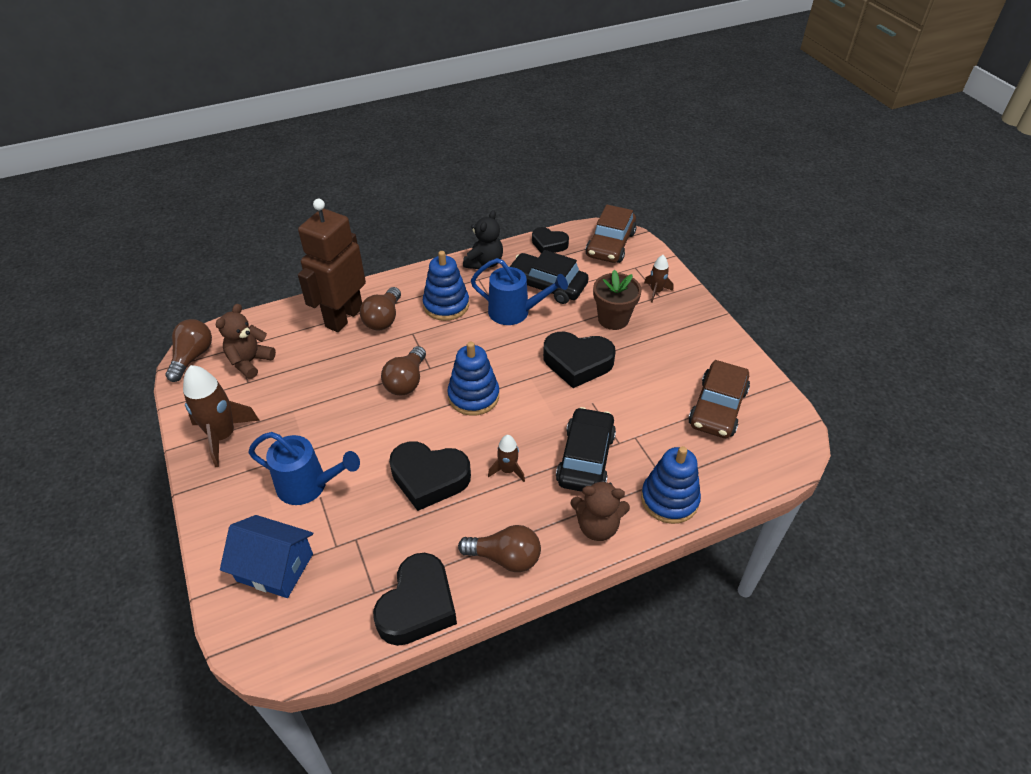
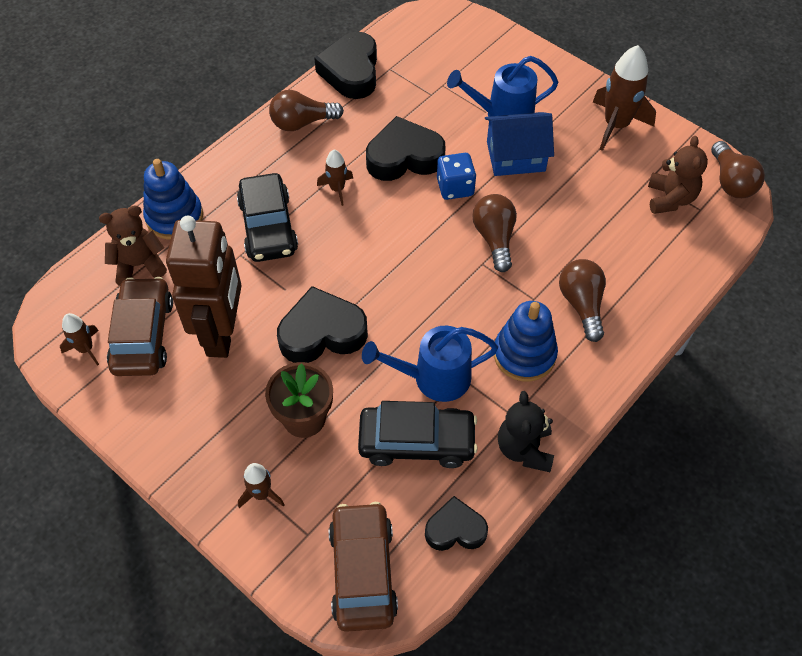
camera: 155 degrees right, 10 degrees up
blue house [220,515,313,598] -> blue house moved to [485,112,554,176]
brown robot [298,199,366,332] -> brown robot moved to [166,216,242,358]
blue stacking toy [447,342,499,416] -> none
brown teddy bear [571,480,630,541] -> brown teddy bear moved to [99,205,167,286]
none -> brown rocket [60,313,99,366]
none -> blue dice [437,153,476,200]

